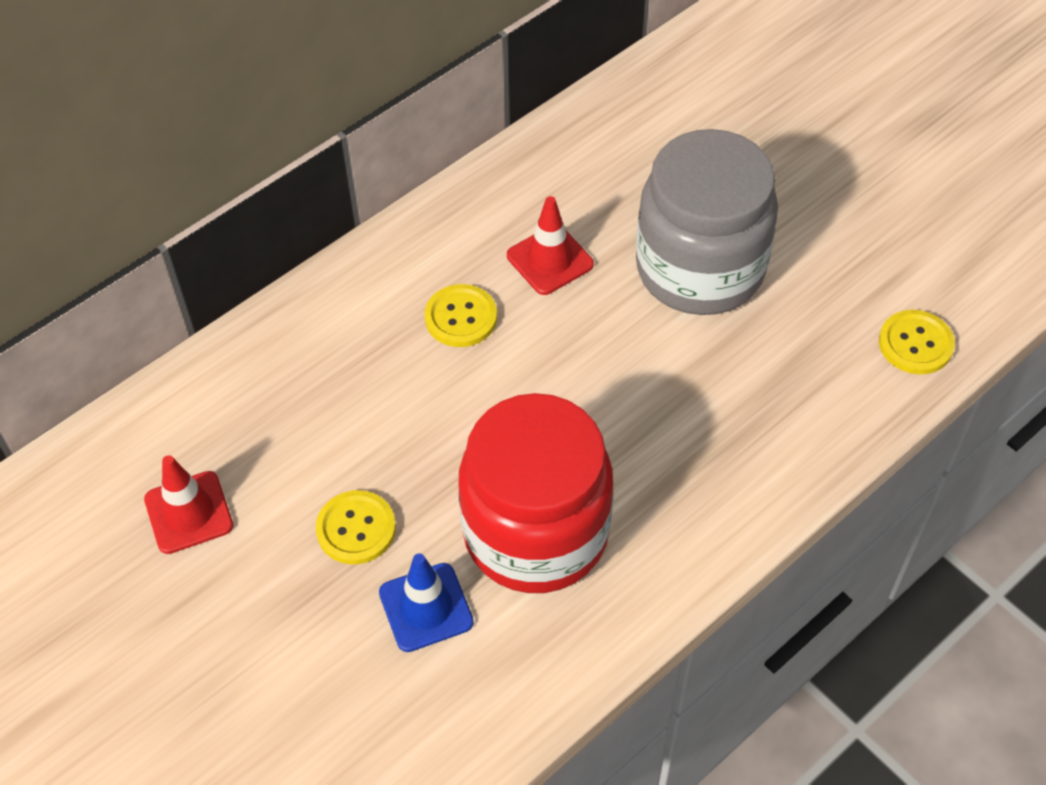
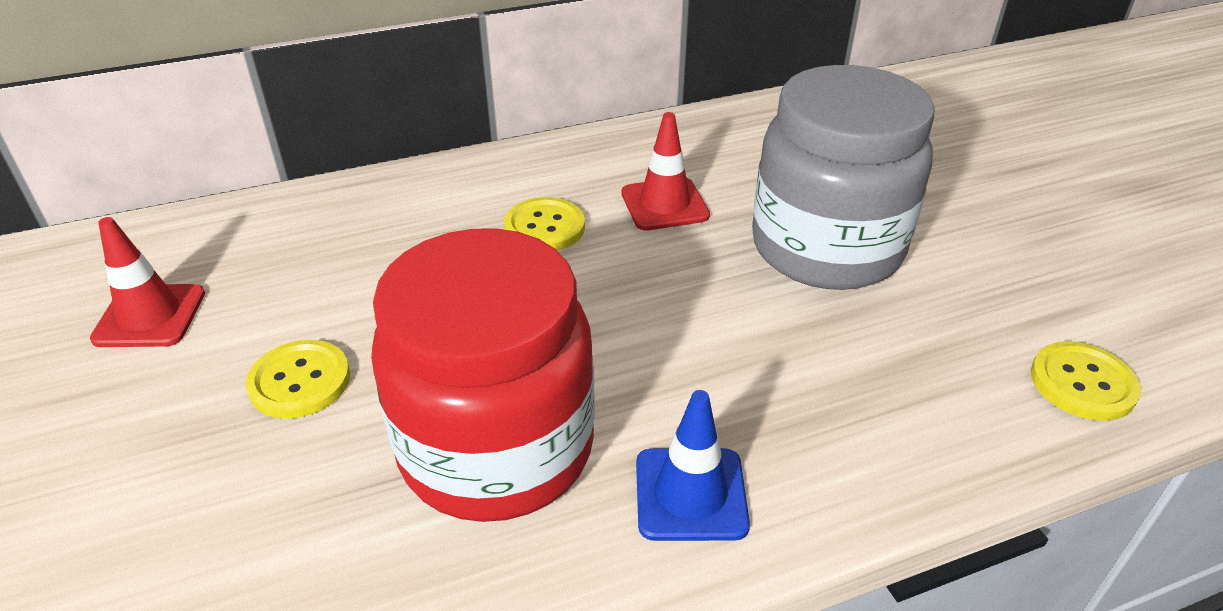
camera: 20 degrees right, 15 degrees down
blue traffic cone [379,553,474,652] -> blue traffic cone moved to [636,390,750,541]

